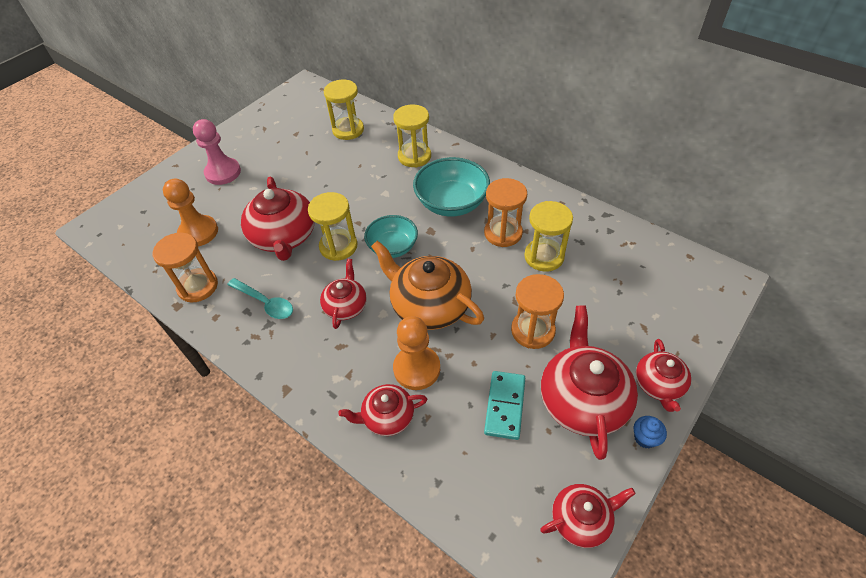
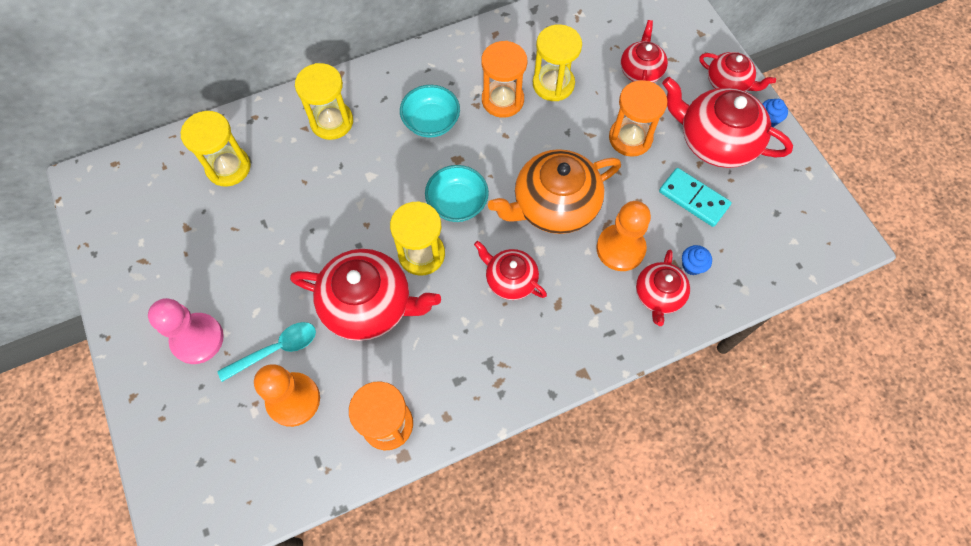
camera: 65 degrees left, 15 degrees up
turquoise spoon [227,278,293,319] -> turquoise spoon moved to [217,322,316,382]
turquoise bowl [413,157,490,217] -> turquoise bowl [400,85,460,138], size x0.66
red teapot [540,484,636,548] -> red teapot moved to [621,20,668,82]
none -> blue cupcake [682,245,712,275]

